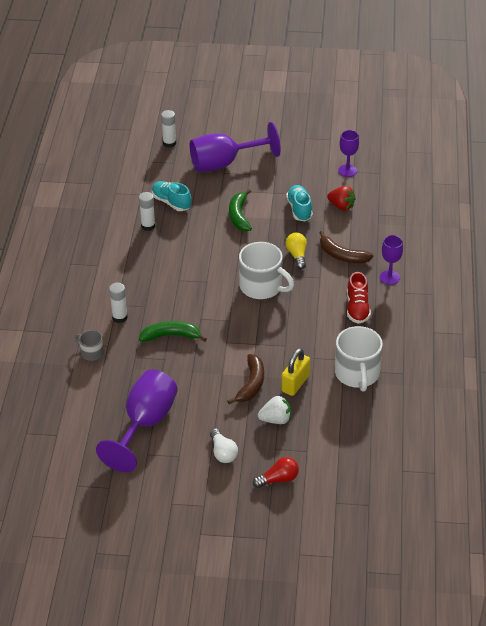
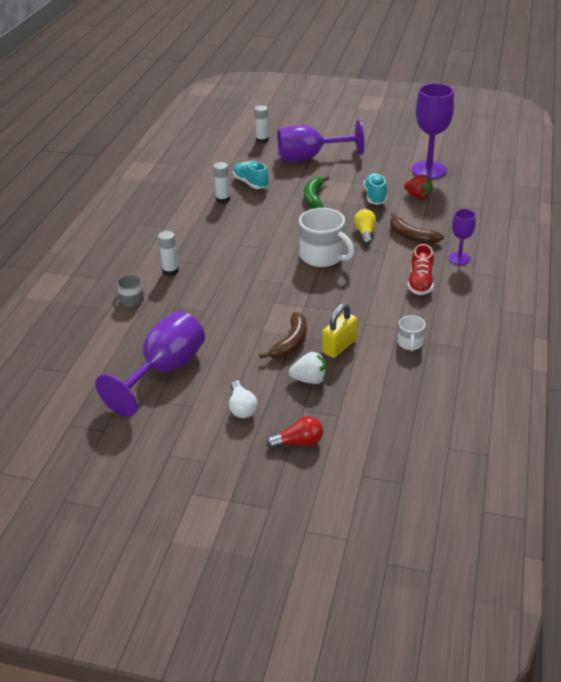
camera: 10 degrees right, 5 degrees down
green banana [139,321,207,342] -> none
white mug [335,326,383,392] -> white mug [398,315,426,351], size x0.51
purple goblet [338,130,359,177] -> purple goblet [411,83,454,179], size x1.89

